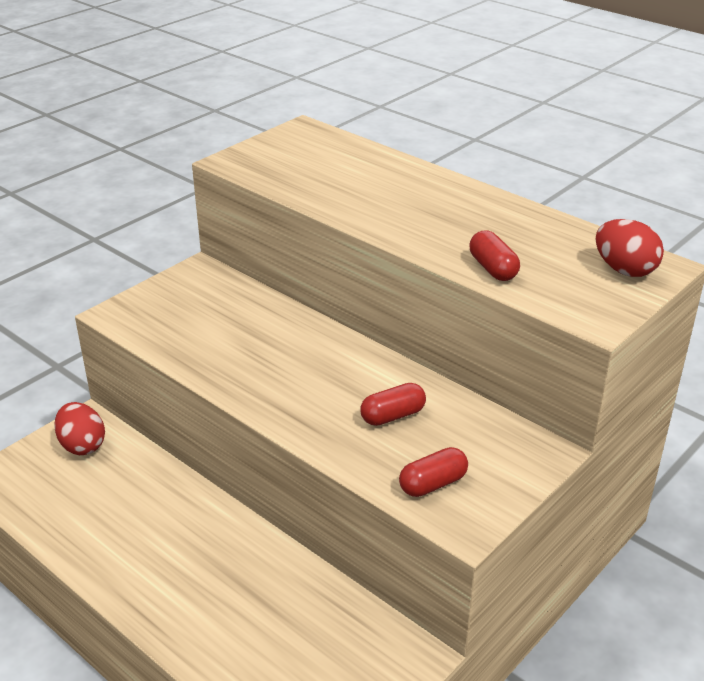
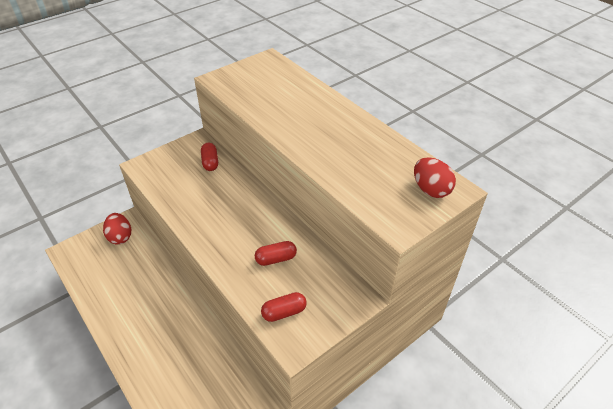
camera: 10 degrees right, 10 degrees up
red capsule [470,231,520,281] -> red capsule moved to [201,143,218,171]

